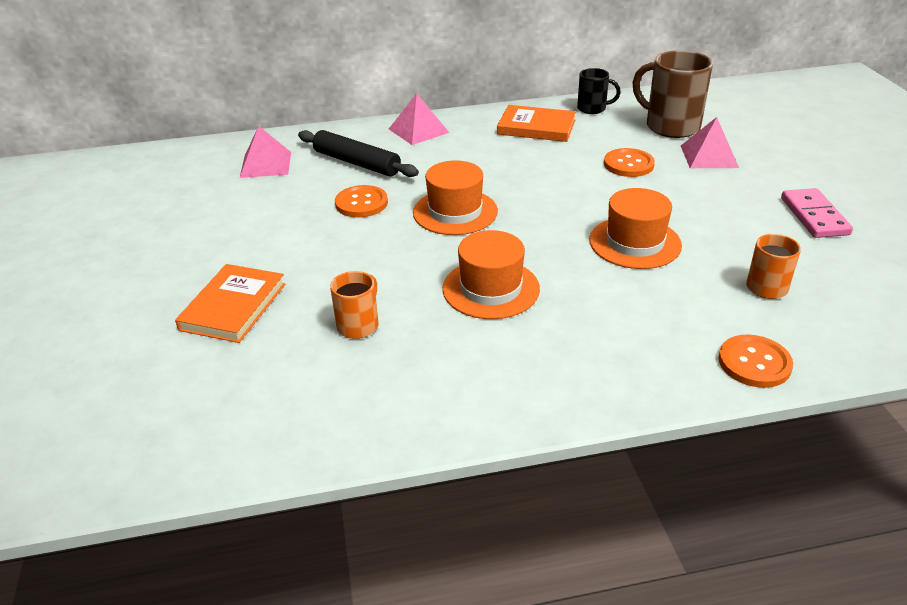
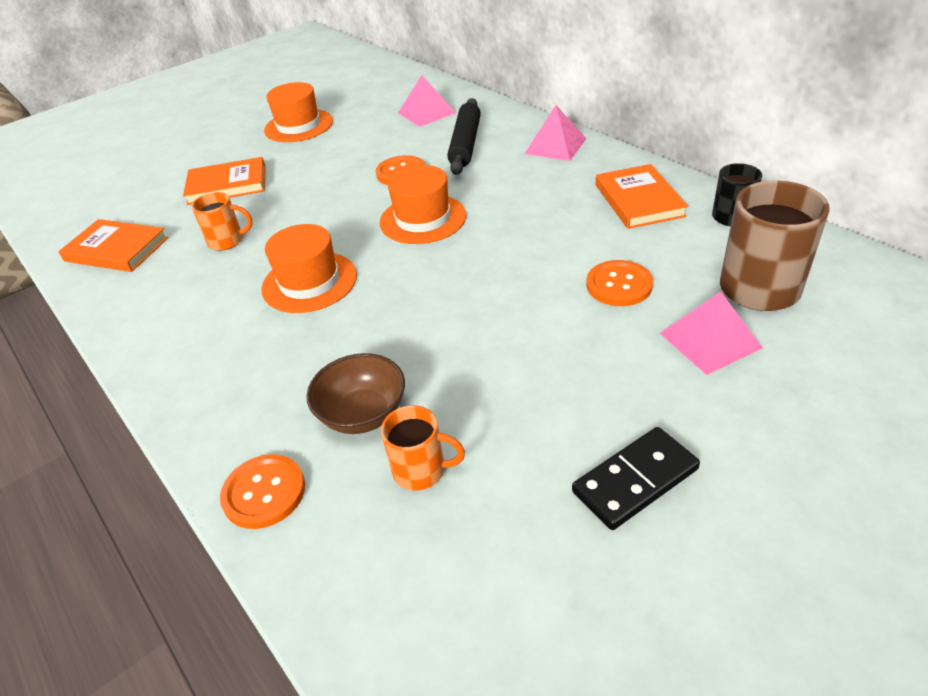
camera: 65 degrees right, 5 degrees up
orange hat [589,188,682,269] -> orange hat moved to [264,82,333,142]
pink domino [781,188,853,238] -> black domino [572,427,700,530]
none -> orange book [58,219,169,272]
none -> brown bowl [306,353,405,434]

